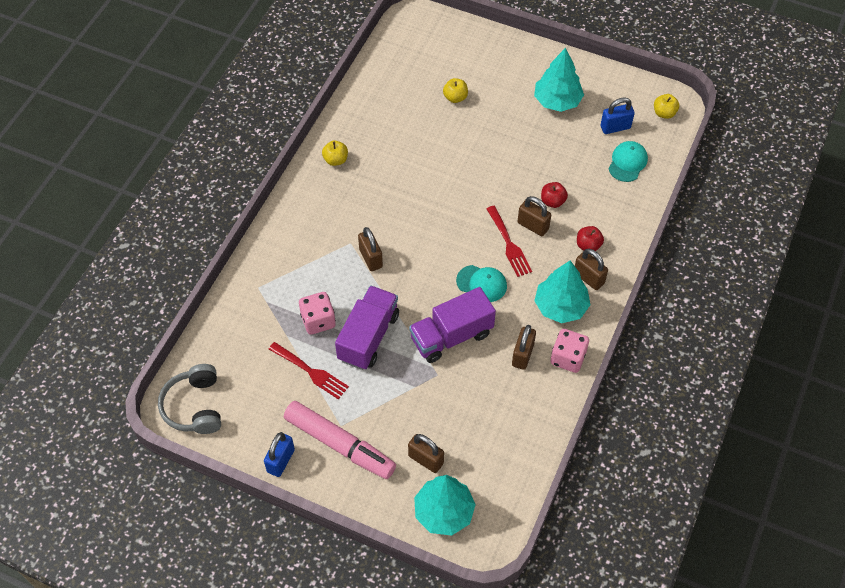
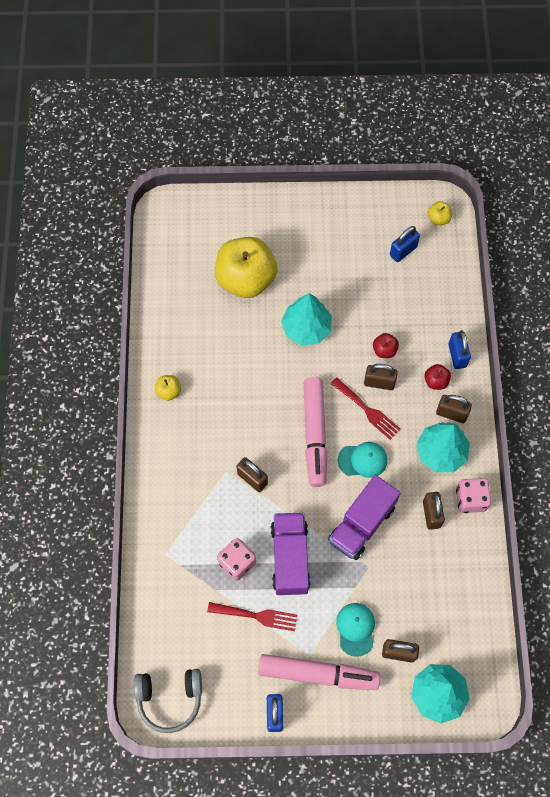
camera: 25 degrees left, 10 degrees up
grey headphones [158,364,221,434] -> grey headphones turned 60 degrees counterclockwise [134,669,202,733]
yellow apple [443,78,468,103] -> yellow apple [215,237,277,298], size x2.45
turquoise tree [534,48,584,112] -> turquoise tree moved to [281,293,332,346]
turquoise cap [609,141,648,182] -> turquoise cap moved to [336,603,375,657]
none -> pink marker [304,377,327,487]
none -> blue padlock [448,330,471,369]

